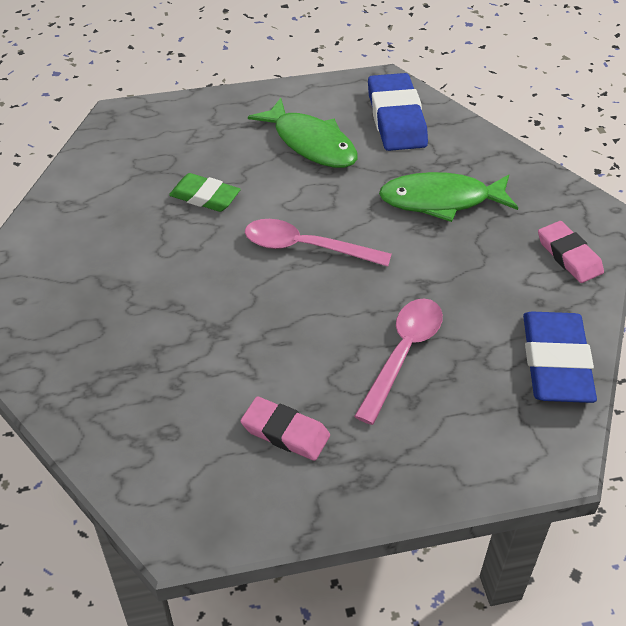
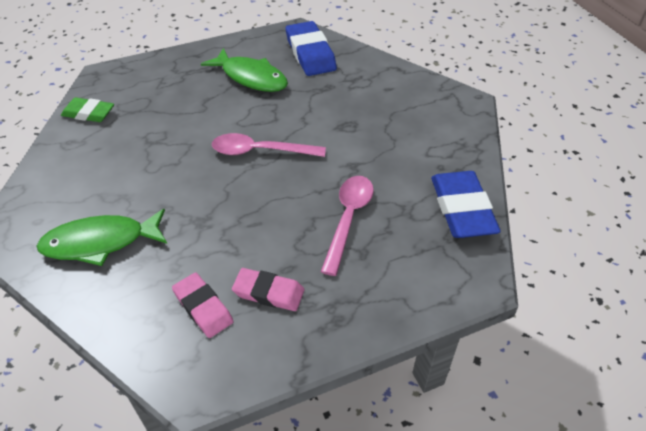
camera: 10 degrees left, 0 degrees up
green eraser [169,173,241,212] -> green eraser moved to [61,97,114,122]
green fish [379,172,518,222] -> green fish moved to [36,209,167,266]
pink eraser [538,221,604,283] -> pink eraser moved to [172,272,233,338]

